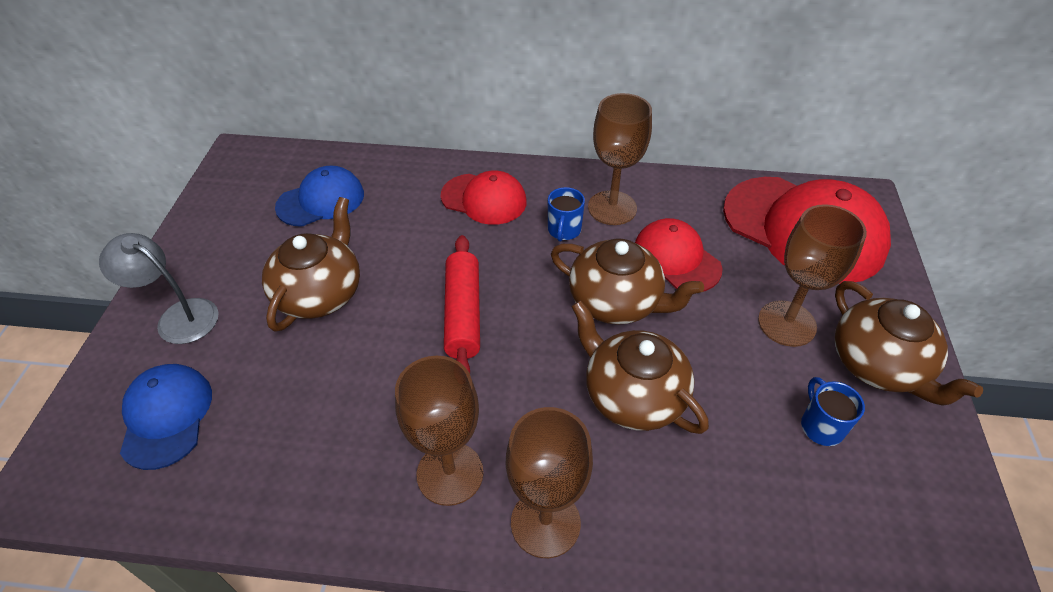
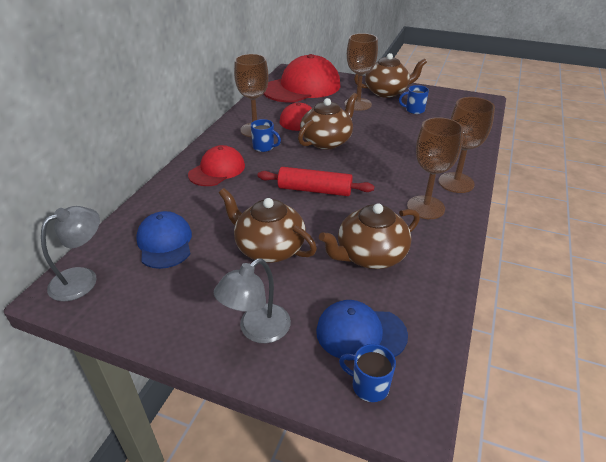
camera: 75 degrees left, 10 degrees down
brown teapot [571,300,709,434] -> brown teapot moved to [319,203,420,269]
none -> grey lamp [41,206,100,301]
none -> blue mug [339,344,396,402]

